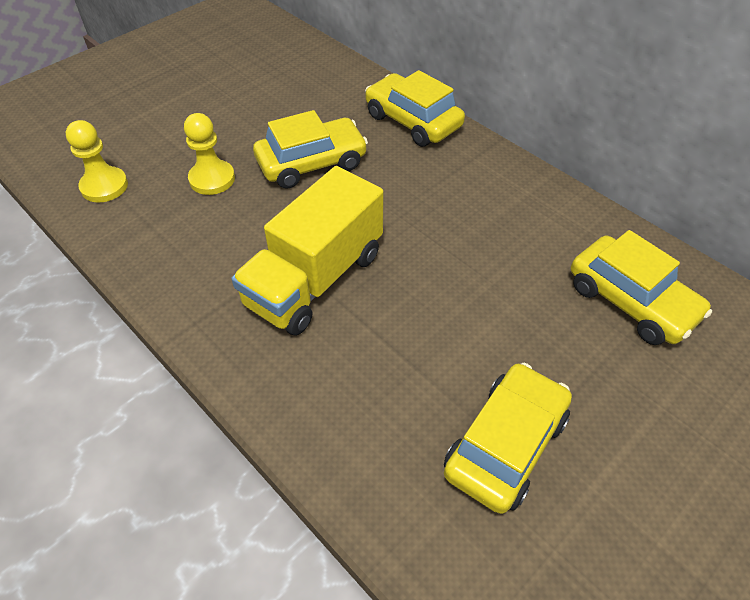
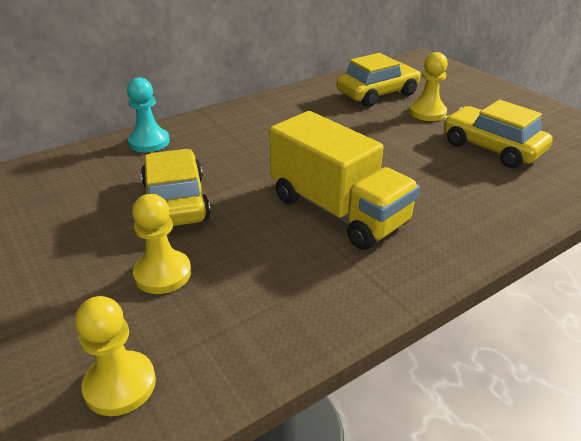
camera: 80 degrees left, 15 degrees down
yellow car [365,70,465,147] -> turquoise pawn [127,77,170,152]
none -> yellow pawn [409,52,448,121]

